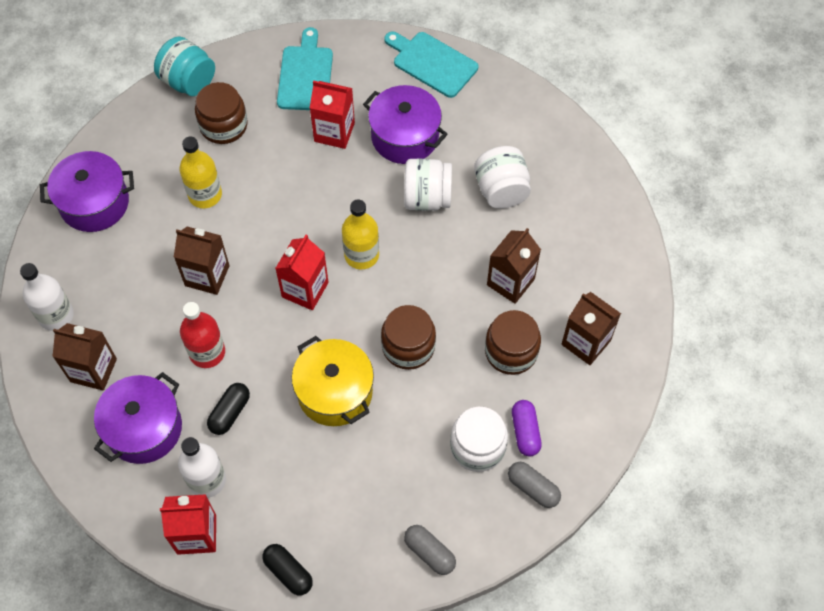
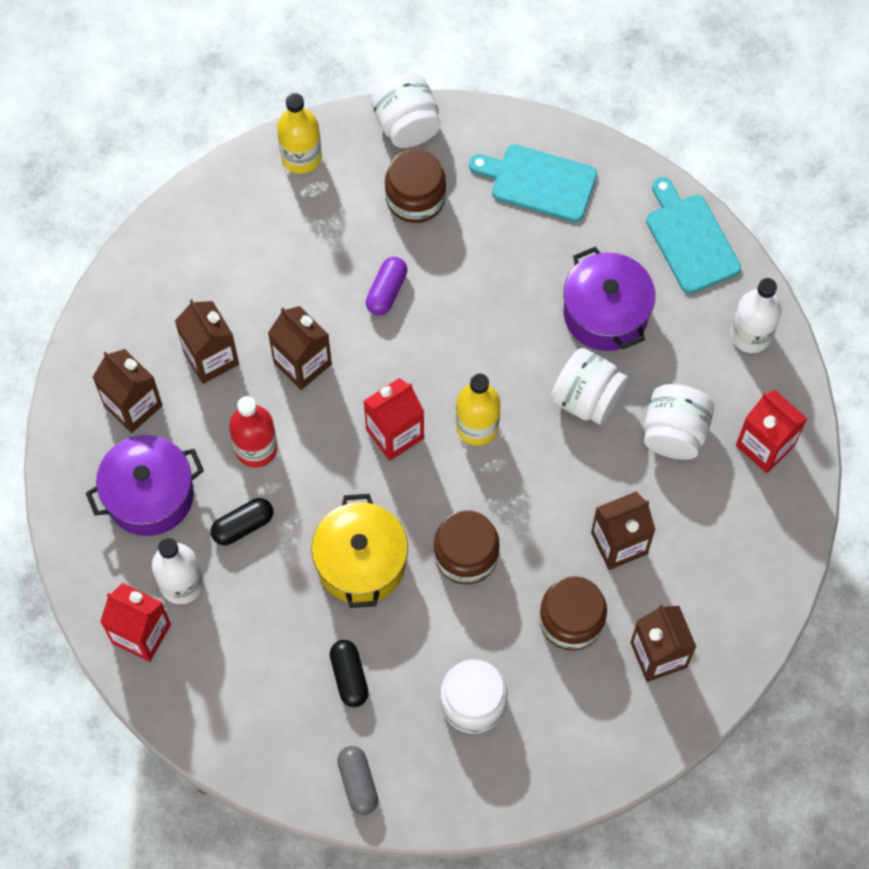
camera: 30 degrees right, 5 degrees up
white bottle [20,263,74,331] -> white bottle moved to [730,278,782,353]
purple pot [40,151,134,232] -> none
turquoise jar [154,36,215,96] -> white jar [371,73,441,148]
yellow bottle [179,137,222,208] -> yellow bottle moved to [277,93,322,174]
black capsule [262,544,313,595] -> black capsule moved to [330,640,369,707]
turquoise cutting board [277,27,333,110] -> turquoise cutting board turned 105 degrees counterclockwise [469,144,597,222]
red carton [310,80,355,149] -> red carton moved to [736,390,808,473]
grey capsule [508,462,561,508] -> none
purple capsule [512,400,542,456] -> purple capsule moved to [366,257,407,315]
none -> brown carton [175,299,239,384]

